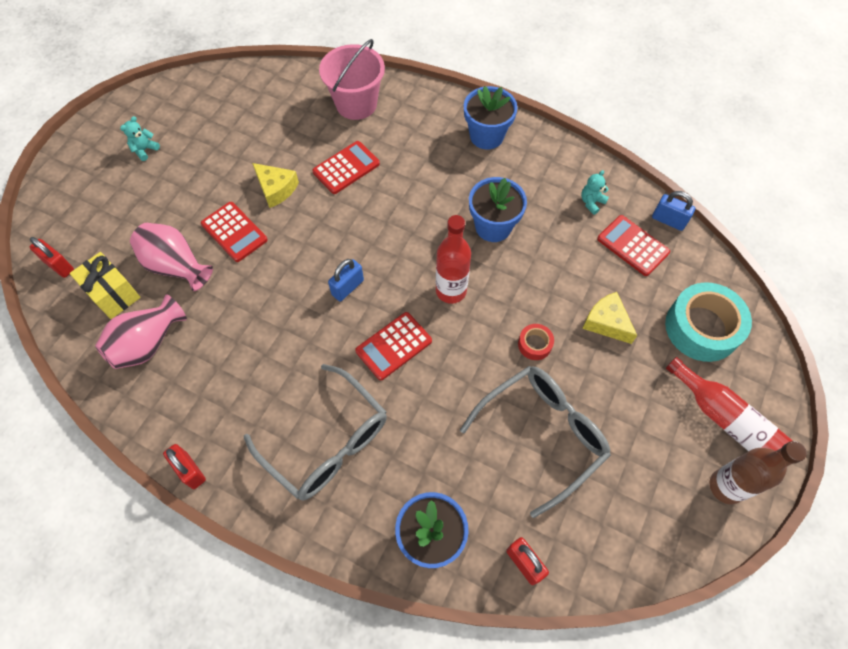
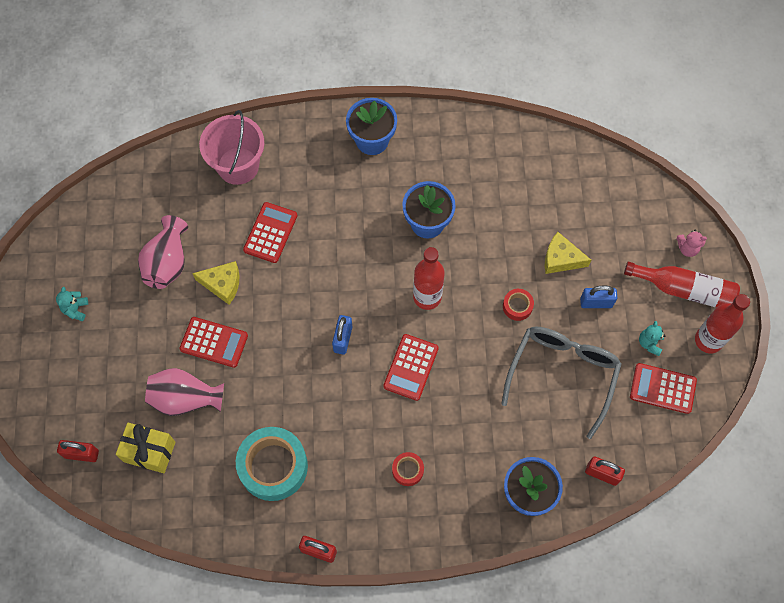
camera: 30 degrees left, 5 degrees up
pink vase [95,294,187,369] -> pink vase moved to [138,215,188,289]
grey glasses [244,364,387,500] -> red tape [392,452,424,486]
turquoise teddy bear [581,170,609,215] -> turquoise teddy bear moved to [639,321,665,356]
red calculator [597,215,670,276] -> red calculator moved to [630,363,697,414]
blue padlock [652,191,695,231] -> blue padlock moved to [580,285,617,308]
turquoise tape [665,282,752,362] -> turquoise tape moved to [236,427,308,501]
brown bottle [709,441,807,504] -> red bottle [695,294,750,354]
none -> pink teddy bear [677,229,707,257]

